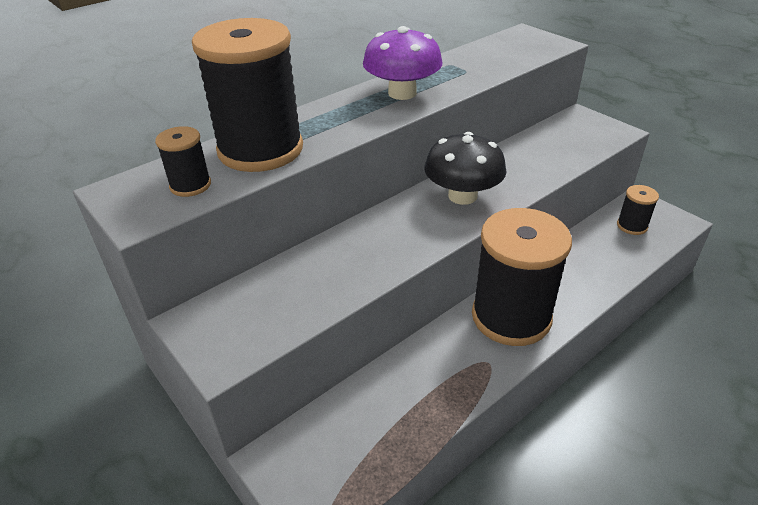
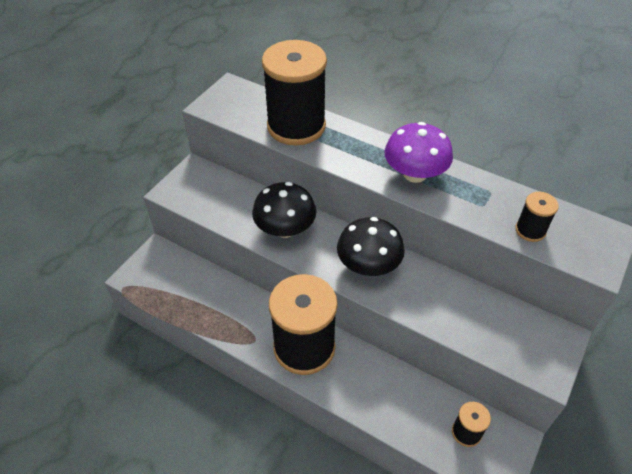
camera: 70 degrees right, 10 degrees up
black spool [155,126,211,197] -> black spool moved to [515,192,559,242]
none -> black mushroom [252,182,316,238]

